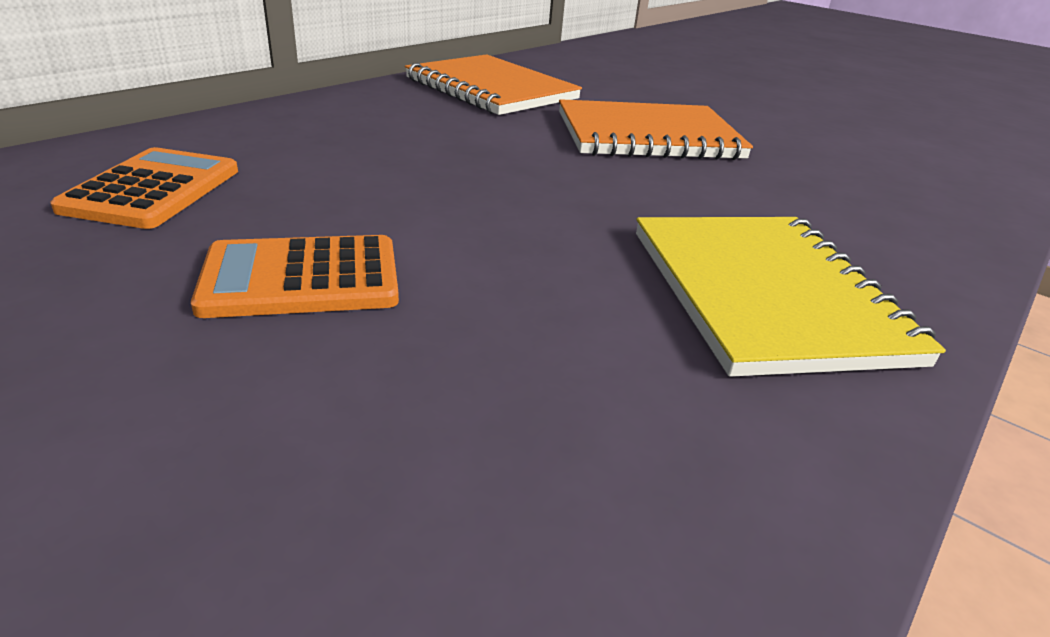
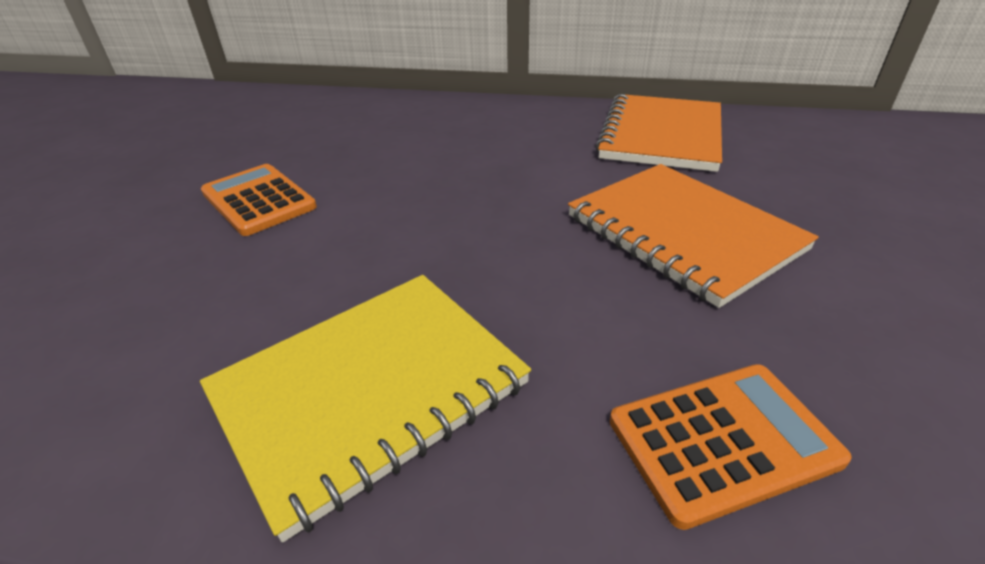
camera: 65 degrees right, 5 degrees up
orange calculator [50,147,238,229] -> orange calculator moved to [610,364,852,530]

